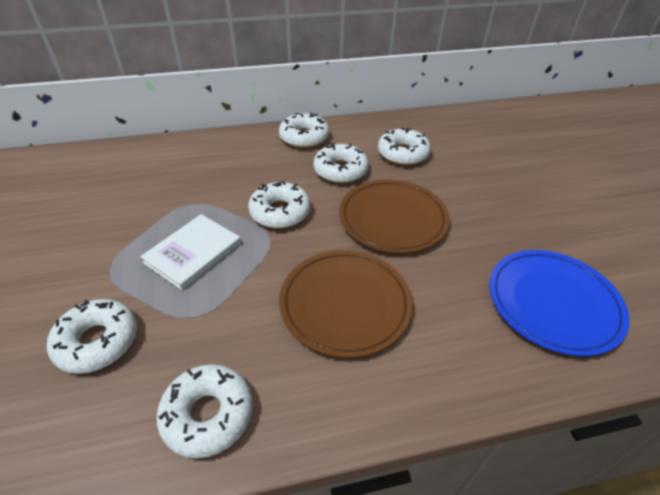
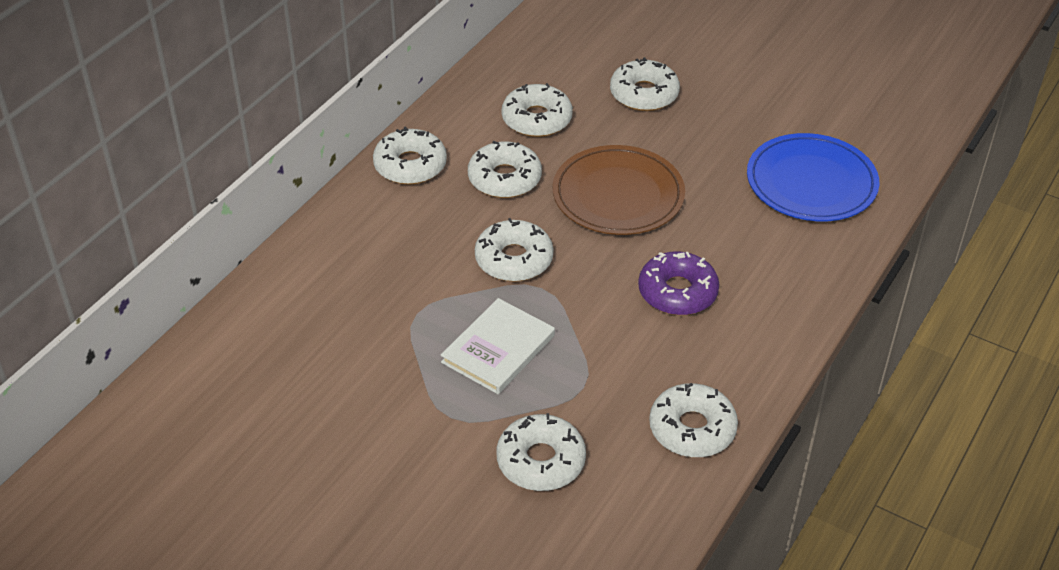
camera: 45 degrees left, 0 degrees up
white book [140,214,241,290] -> white book turned 45 degrees clockwise [441,298,555,394]
brown plate [279,250,413,358] -> purple donut [638,251,719,315]
none -> white donut [610,57,680,111]

